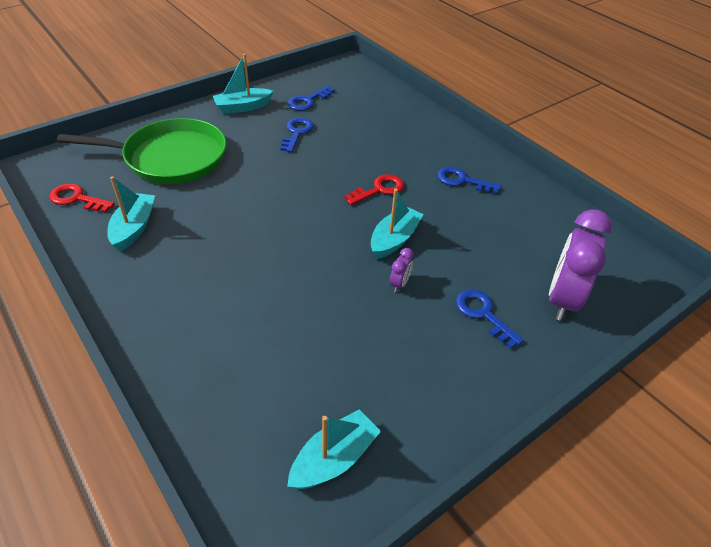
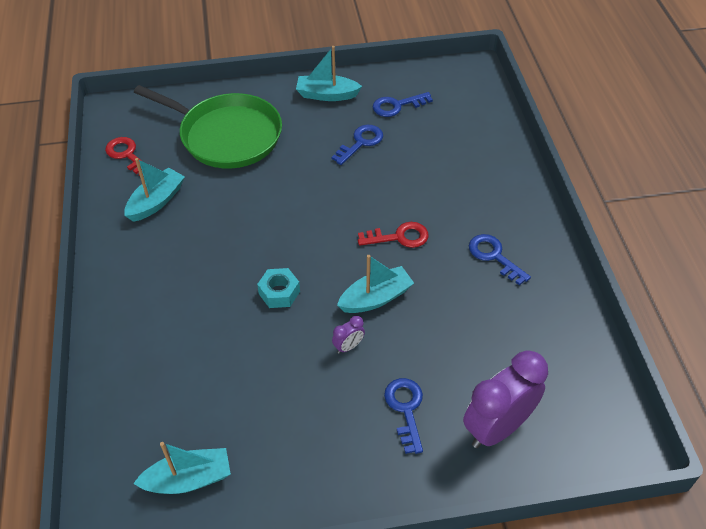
camera: 30 degrees right, 5 degrees up
none -> turquoise nut [257,268,300,308]

